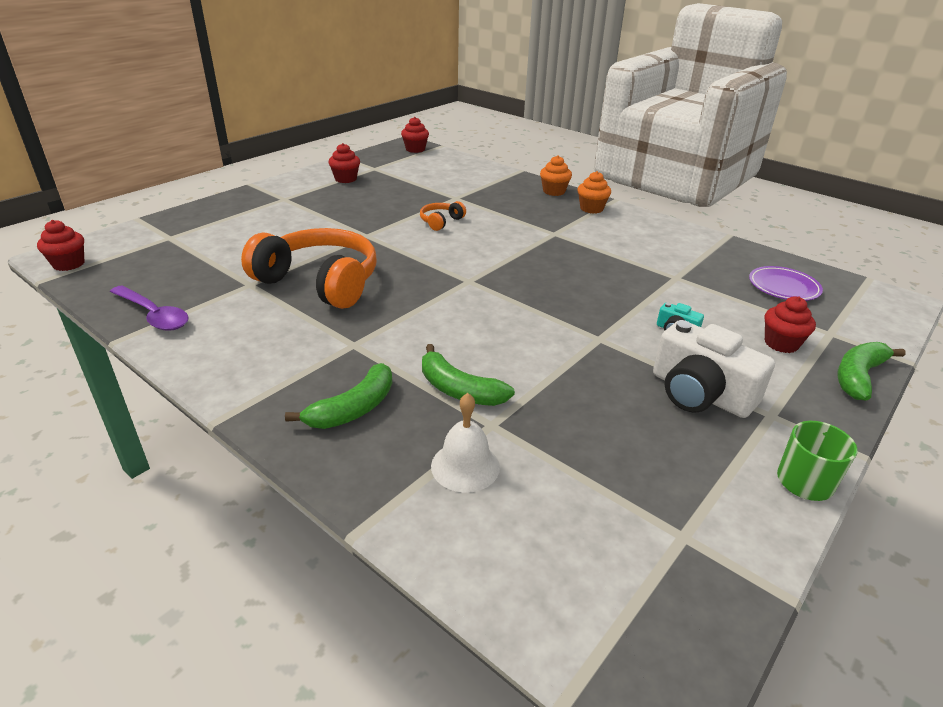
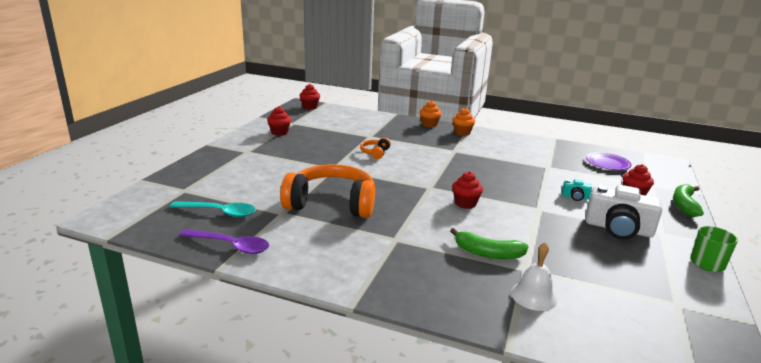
camera: 20 degrees left, 10 degrees down
red cupcake [37,220,84,271] -> red cupcake moved to [452,171,483,209]
green banana [285,363,392,429] -> none
none -> turquoise spoon [170,201,256,217]

